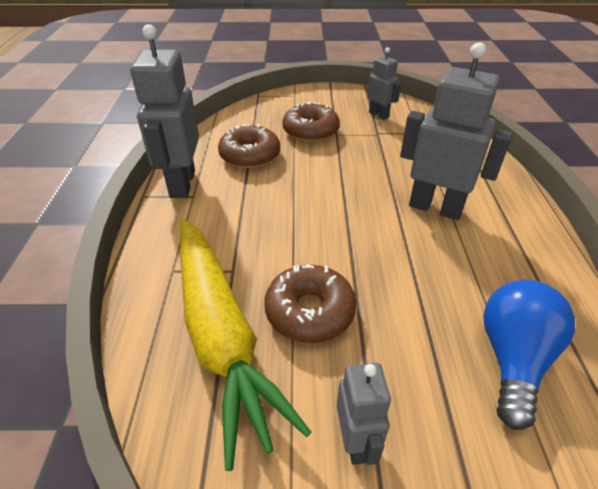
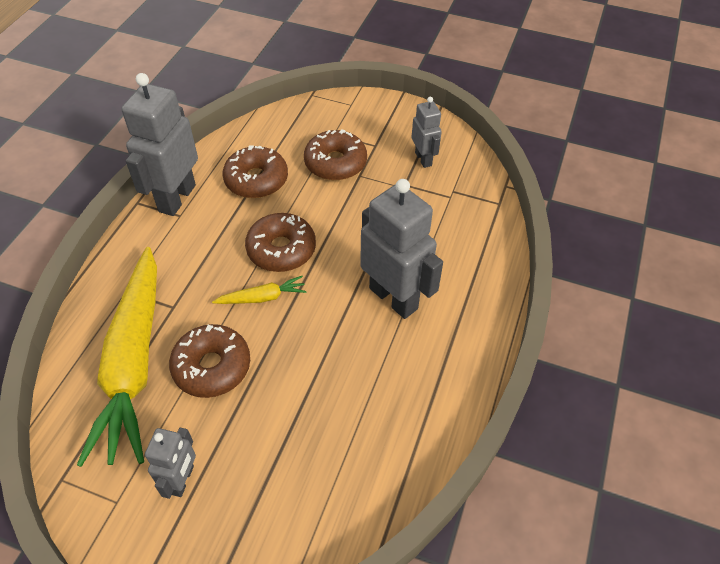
camera: 20 degrees right, 10 degrees up
blue light bulb [483,280,575,430] -> none
none -> yellow carrot [212,276,307,304]
none -> brown donut [245,213,316,272]

